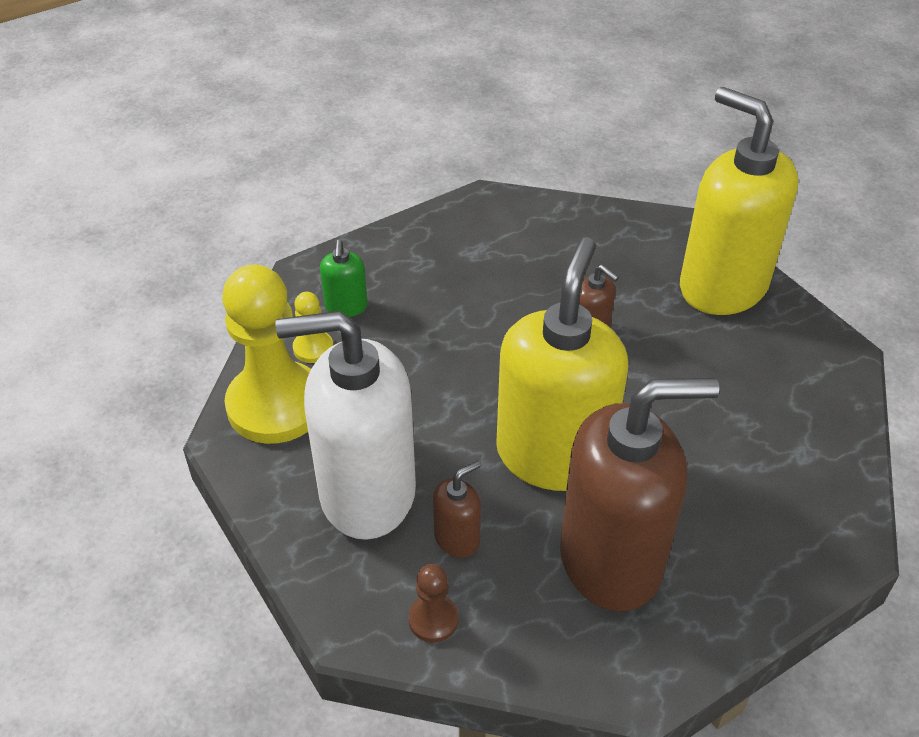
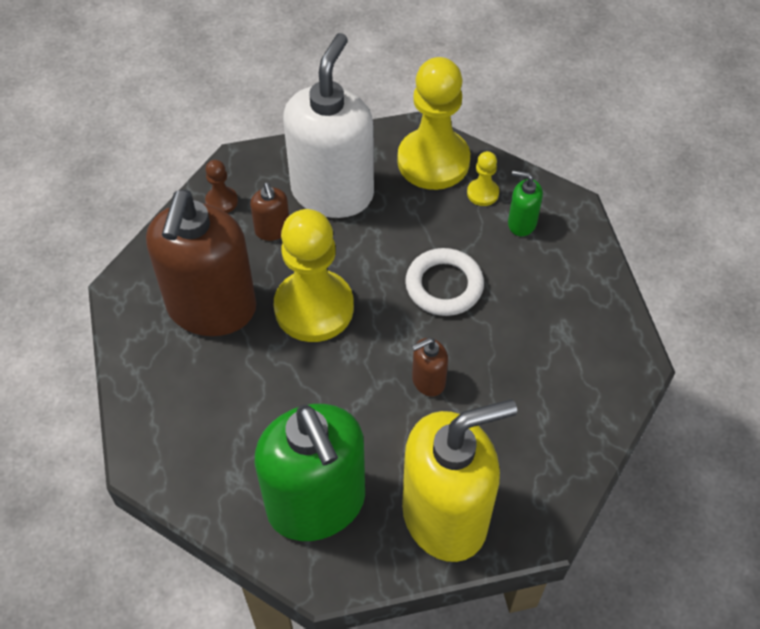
camera: 110 degrees right, 10 degrees up
yellow soap dispenser [496,237,628,491] -> yellow pawn [274,209,354,342]
none -> green soap dispenser [255,404,365,541]
none -> white ring [405,248,484,316]

